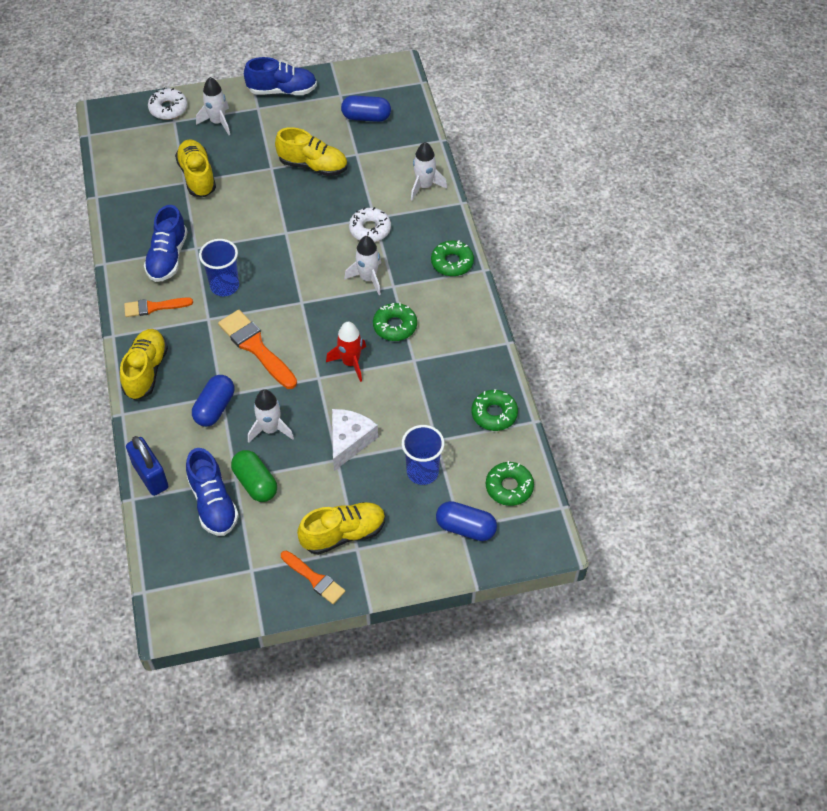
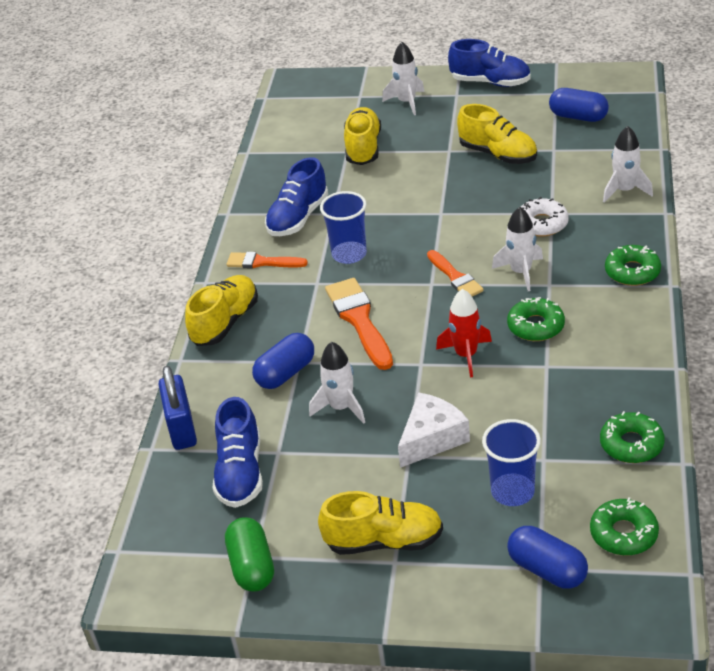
camera: 25 degrees right, 15 degrees down
white donut [148,88,188,120] -> none
green capsule [231,450,277,502] -> green capsule moved to [225,517,274,592]
orange brush [281,551,345,604] -> orange brush moved to [427,250,484,296]

